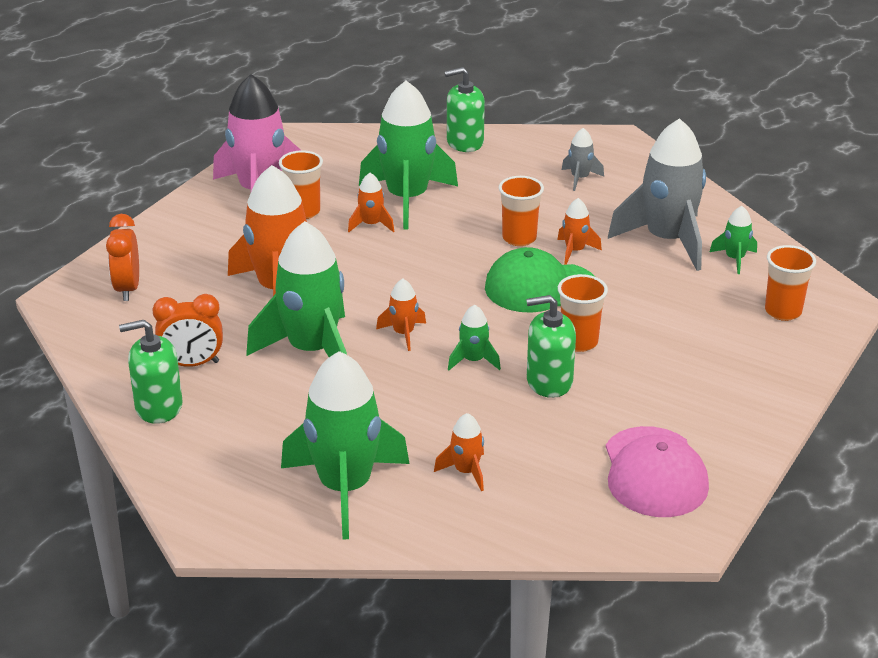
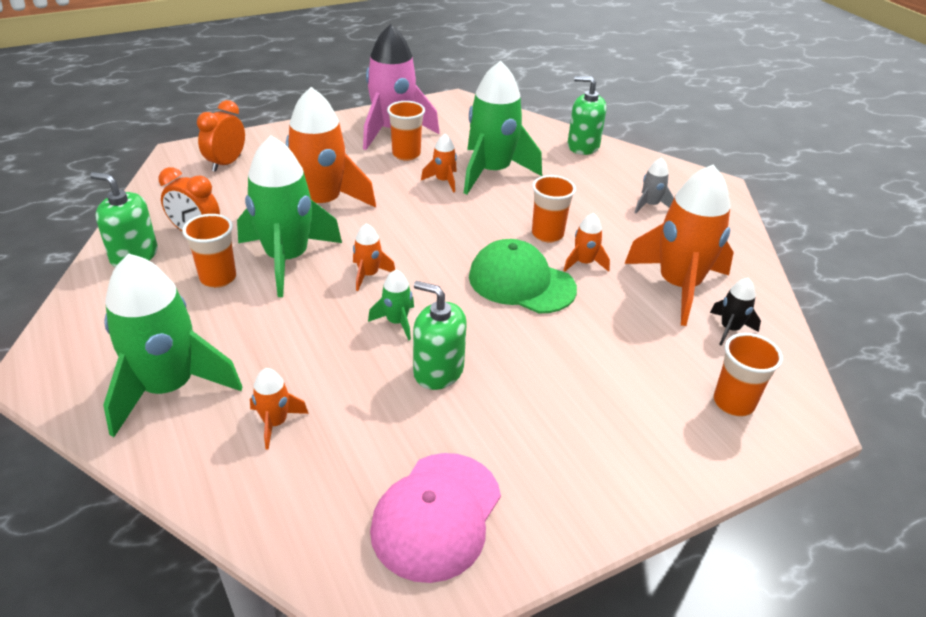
camera: 30 degrees right, 5 degrees up
orange cup [558,274,608,352] -> orange cup moved to [182,214,236,288]
grey rocket [608,118,706,271] -> orange rocket [624,165,734,326]
green rocket [710,206,757,274] -> black rocket [710,278,761,346]

